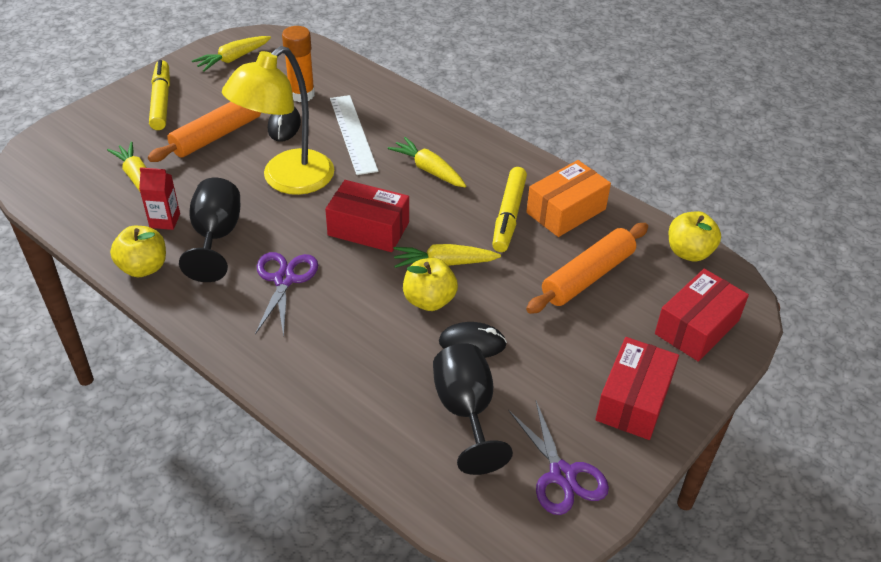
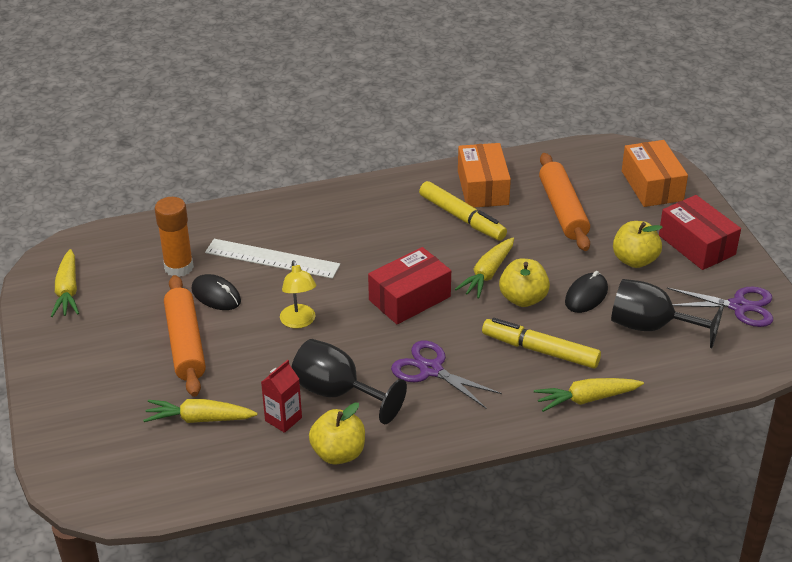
camera: 55 degrees left, 5 degrees down
yellow marker [149,60,170,130] -> yellow marker moved to [482,318,601,369]
yellow lamp [222,46,334,195] -> yellow lamp [280,260,316,328], size x0.48
yellow carrot [388,137,466,187] -> yellow carrot moved to [534,378,644,412]
red box [655,269,749,362] -> orange box [622,140,688,207]
yellow apple [669,211,721,261] -> yellow apple moved to [613,221,663,268]

